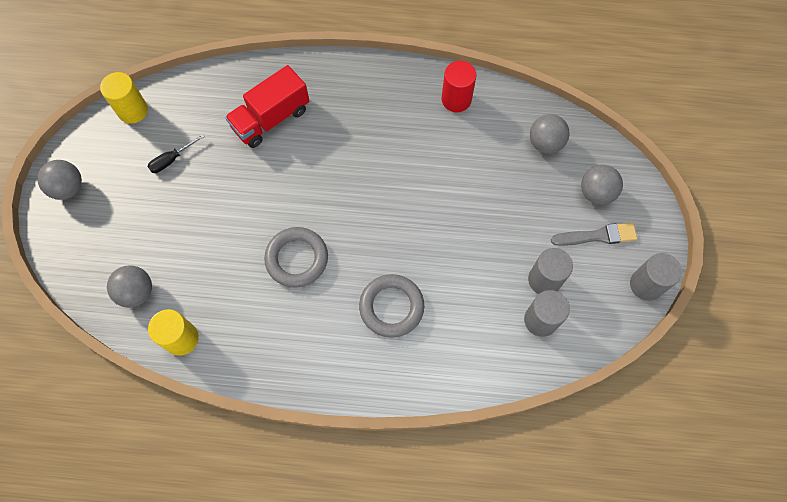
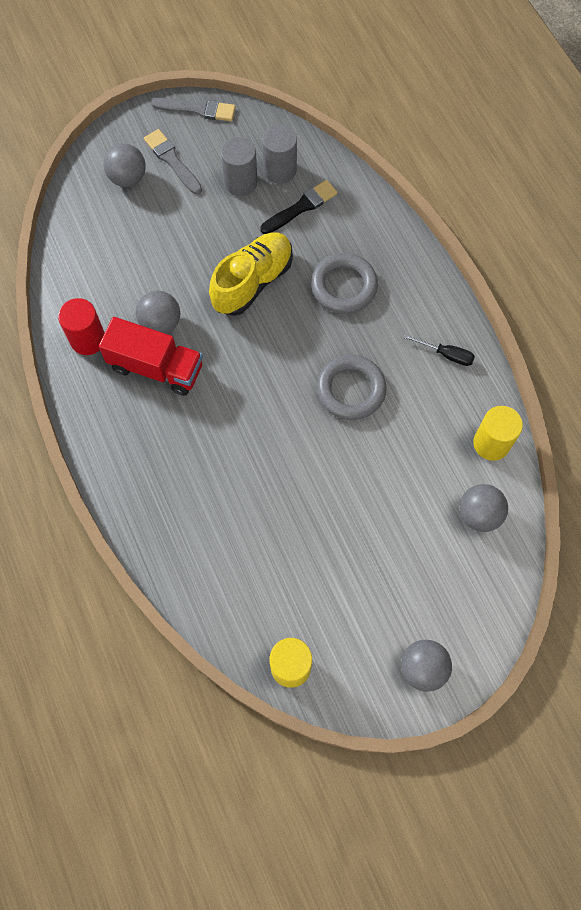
camera: 120 degrees left, 0 degrees up
black screwdriver [147,134,205,173] -> black screwdriver moved to [404,334,475,366]
red truck [225,65,309,148] -> red truck moved to [99,317,203,396]
grey ball [530,114,569,154] -> grey ball moved to [136,291,180,334]
grey cylinder [630,253,682,301] -> grey brush [151,98,236,121]
none -> yellow shoe [209,232,293,316]
none -> black brush [260,180,338,234]

